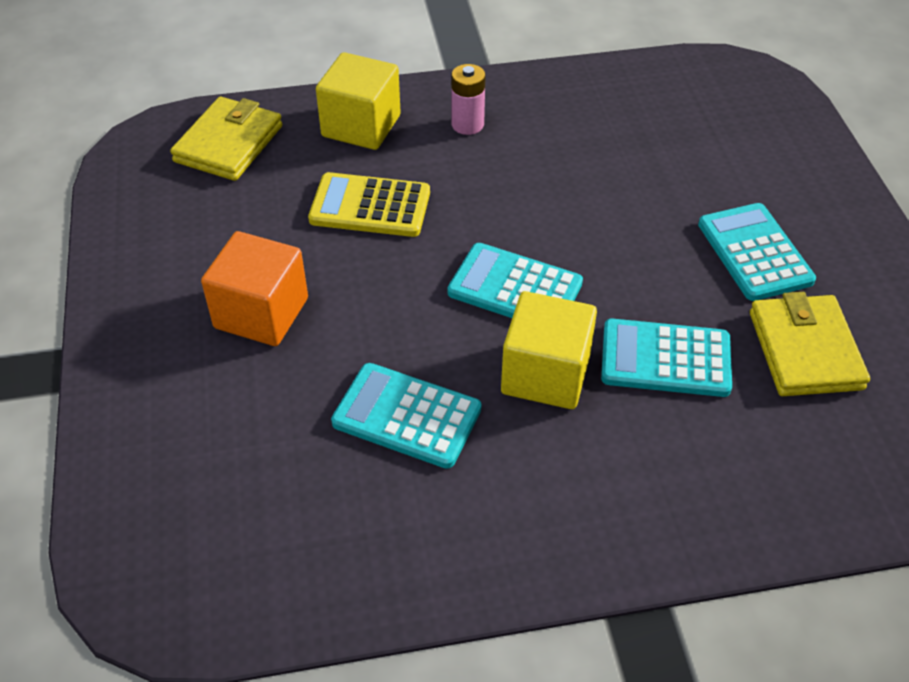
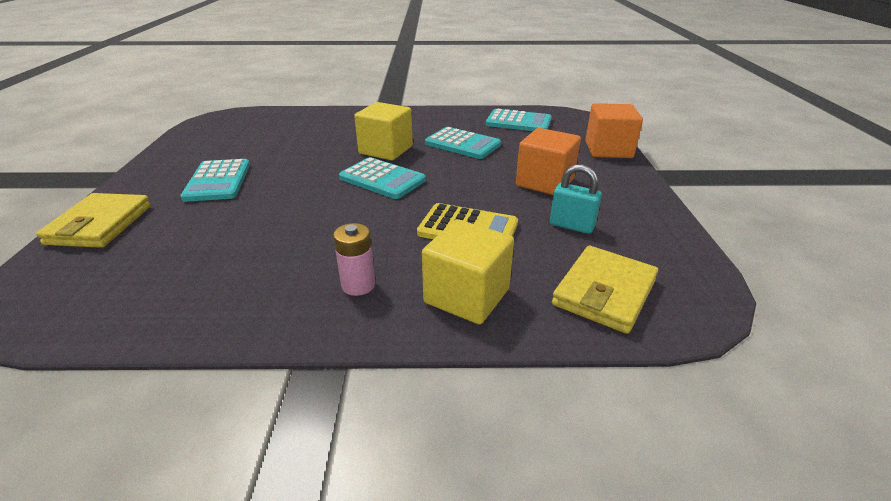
camera: 170 degrees left, 15 degrees down
turquoise calculator [601,318,732,397] -> turquoise calculator moved to [486,108,552,131]
yellow wallet [750,292,870,396] -> yellow wallet moved to [36,193,151,248]
none -> turquoise padlock [550,164,602,234]
none -> orange cube [585,103,643,158]

